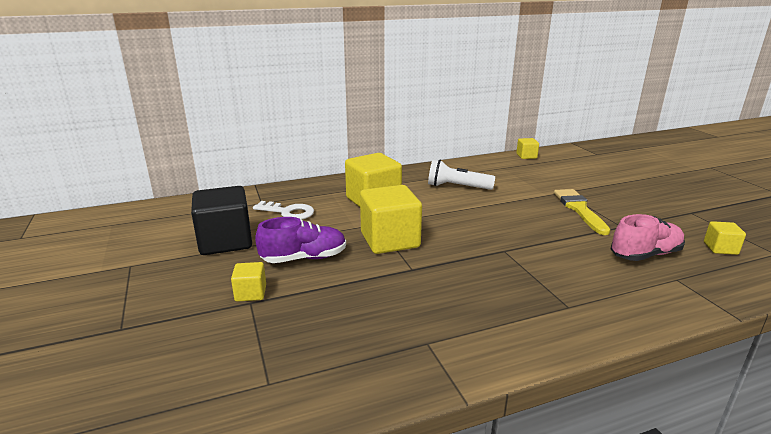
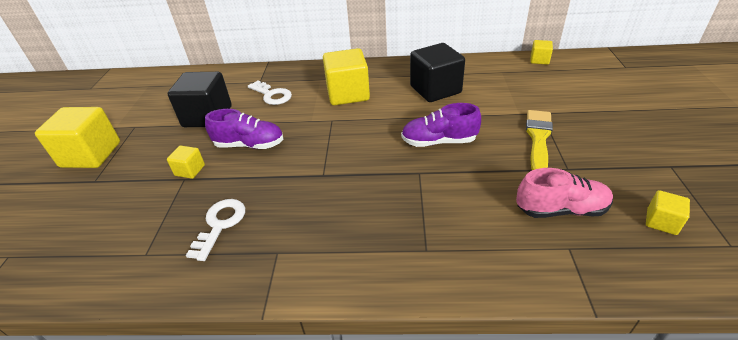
camera: 25 degrees right, 15 degrees up
yellow cube [360,185,422,254] -> yellow cube moved to [35,107,120,168]
white flashlight [428,160,495,190] -> black cube [410,43,465,102]
none -> white key [186,199,245,261]
none -> purple shoe [401,103,481,147]

